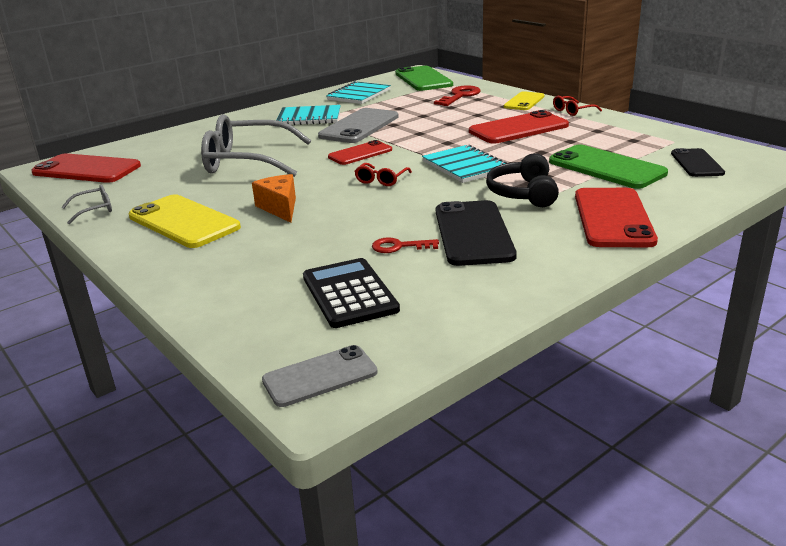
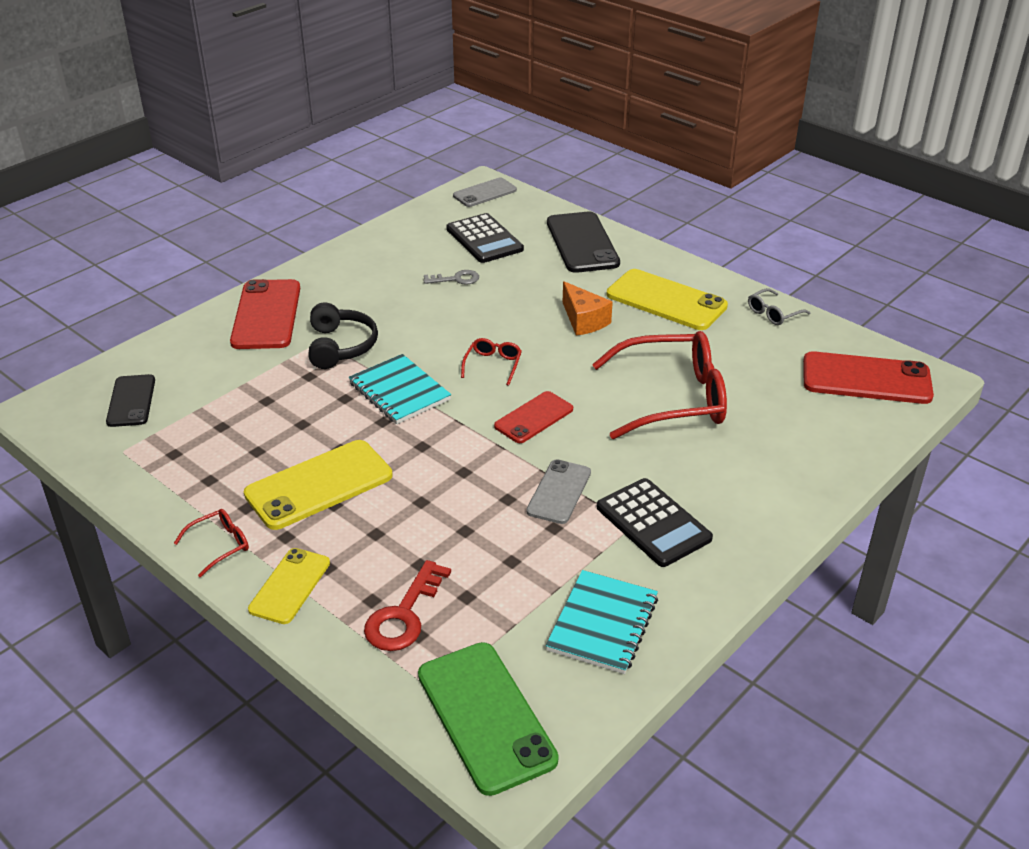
camera: 170 degrees right, 10 degrees up
grey glasses [201,114,311,177] -> red glasses [592,331,727,439]
turquoise notebook [276,105,341,125] -> black calculator [597,478,713,567]
grey phone [318,108,399,143] -> grey phone [526,459,591,524], size x0.62
red key [372,237,439,253] -> grey key [423,270,479,285]
black phone [436,200,517,266] -> black phone moved to [547,212,620,273]
red phone [469,110,569,144] -> yellow phone [244,440,393,530]
green phone [549,145,668,189] -> none

